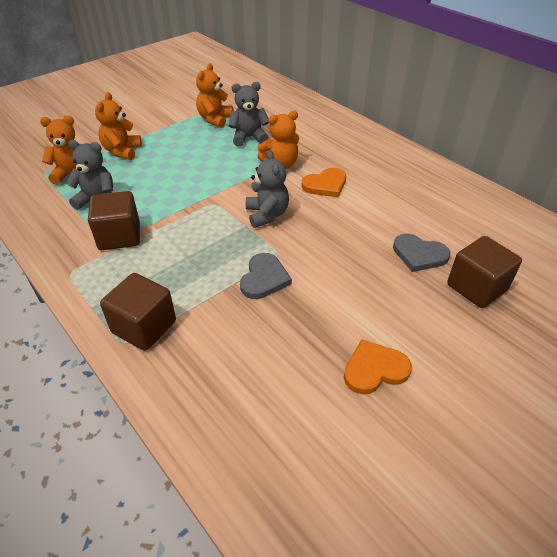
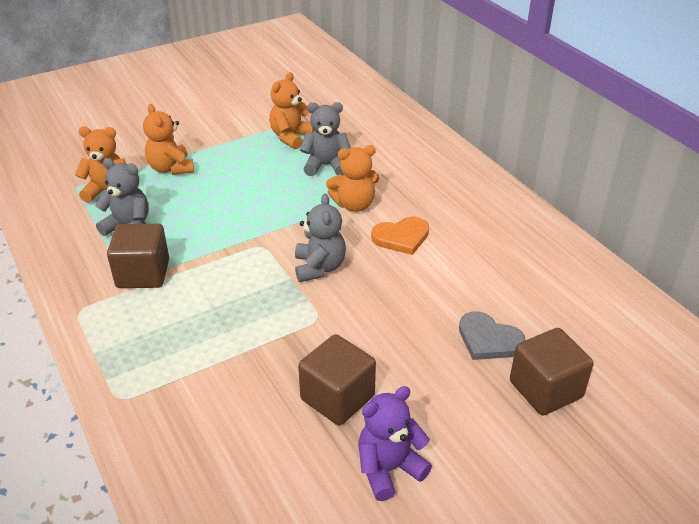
camera: 10 degrees right, 5 degrees down
orange teddy bear [95,92,142,160] -> orange teddy bear turned 45 degrees counterclockwise [143,104,194,175]
brown cube [100,273,176,351] -> brown cube moved to [298,334,376,425]
grey heart [240,253,292,299] -> none
orange heart [344,339,412,395] -> purple teddy bear [358,386,432,501]

